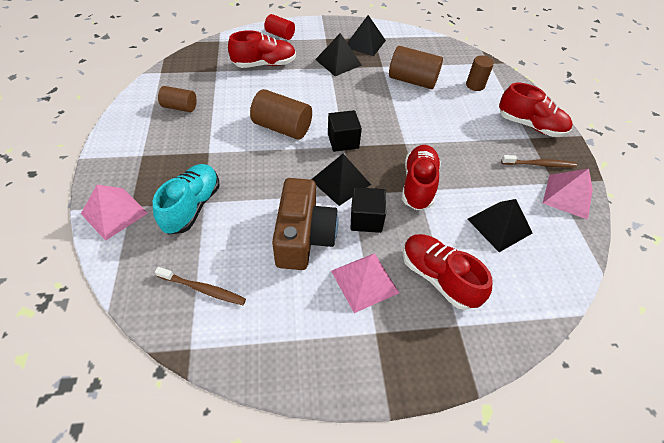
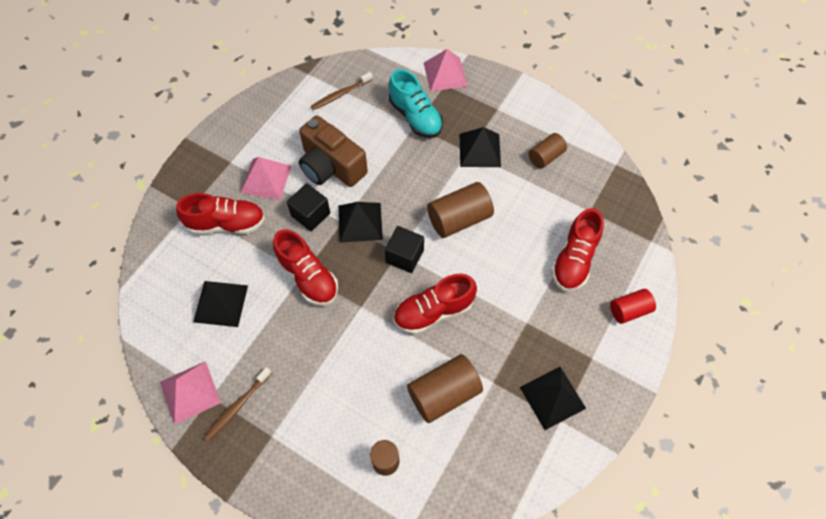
camera: 130 degrees right, 10 degrees up
black pyramid [315,33,362,76] -> black pyramid moved to [460,127,501,167]
red shoe [499,83,573,137] -> red shoe moved to [394,274,477,335]

